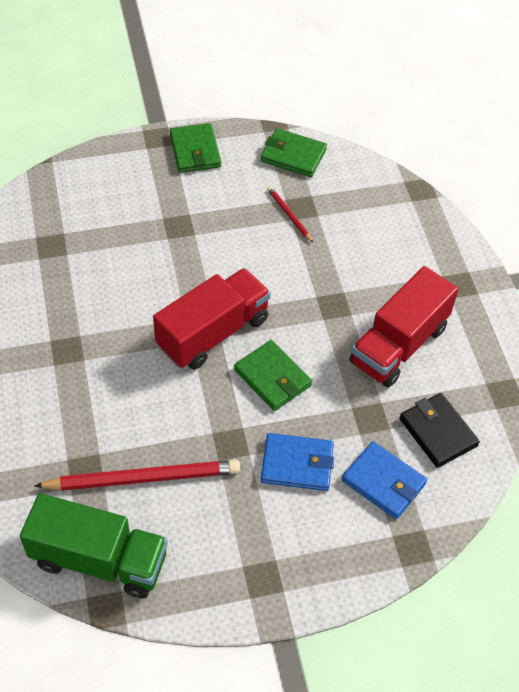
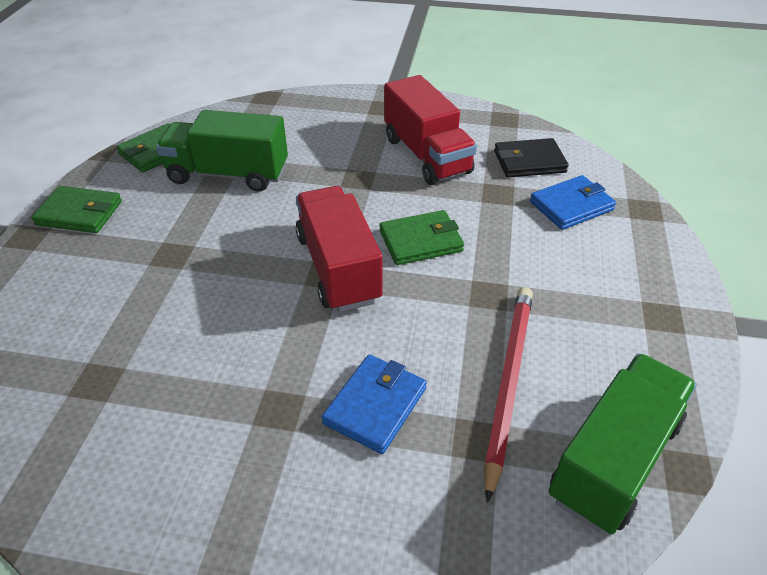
camera: 65 degrees left, 10 degrees down
blue wallet [261,433,334,491] -> blue wallet moved to [322,354,427,454]
red pencil [267,186,313,243] -> green truck [156,110,288,192]

